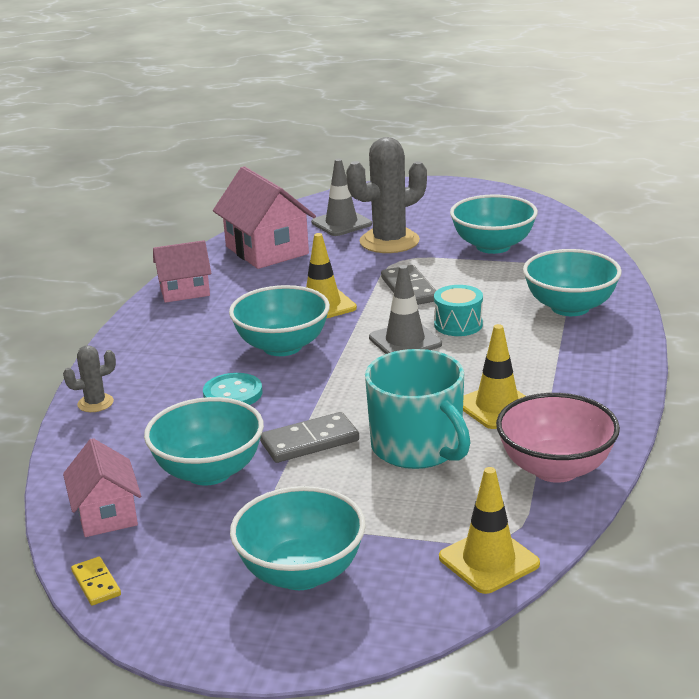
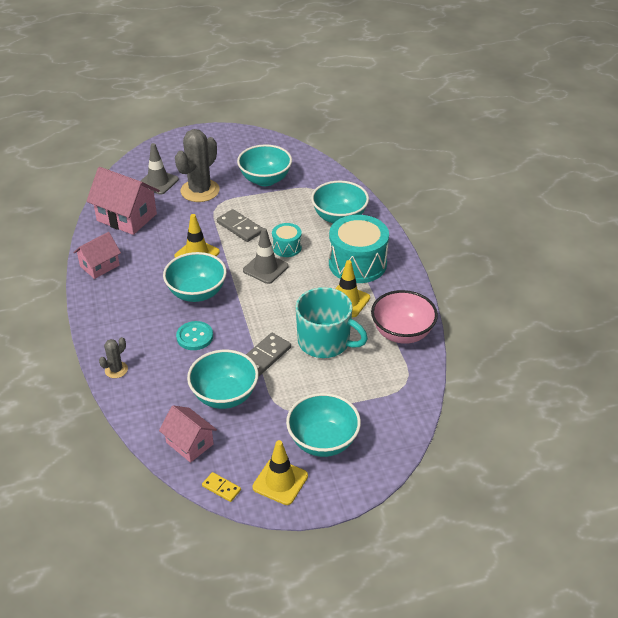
camera: 30 degrees left, 15 degrees up
yellow traffic cone [439,467,540,594] -> yellow traffic cone moved to [252,440,308,505]
none -> turquoise drum [329,215,389,283]

